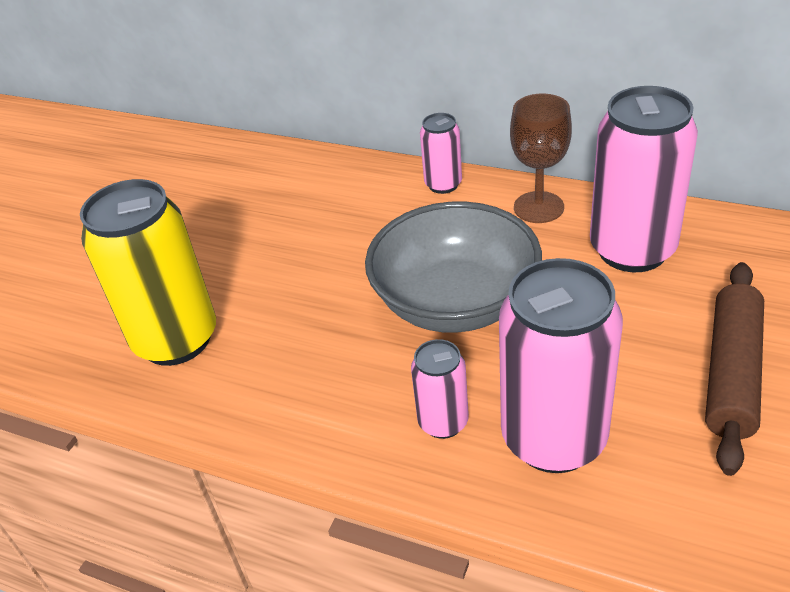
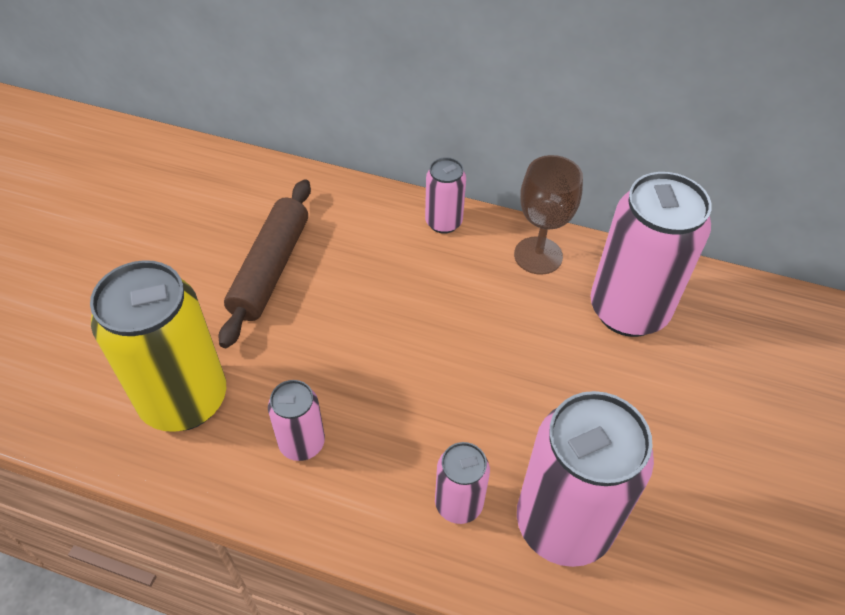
camera: 10 degrees left, 10 degrees up
grey bowl [365,202,542,333] -> none
brown rolling pin [705,262,764,476] -> brown rolling pin moved to [219,179,311,348]
none -> pink can [268,380,325,461]

